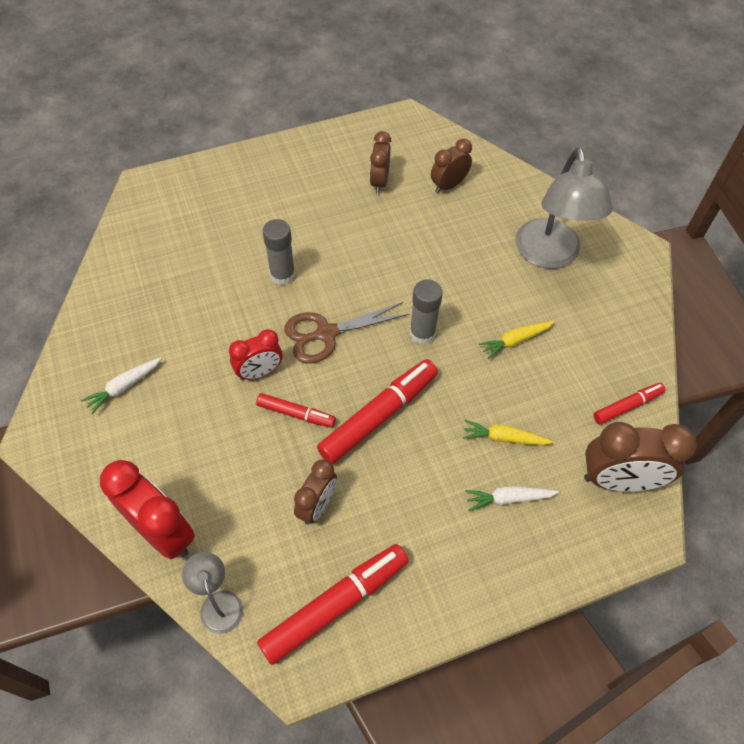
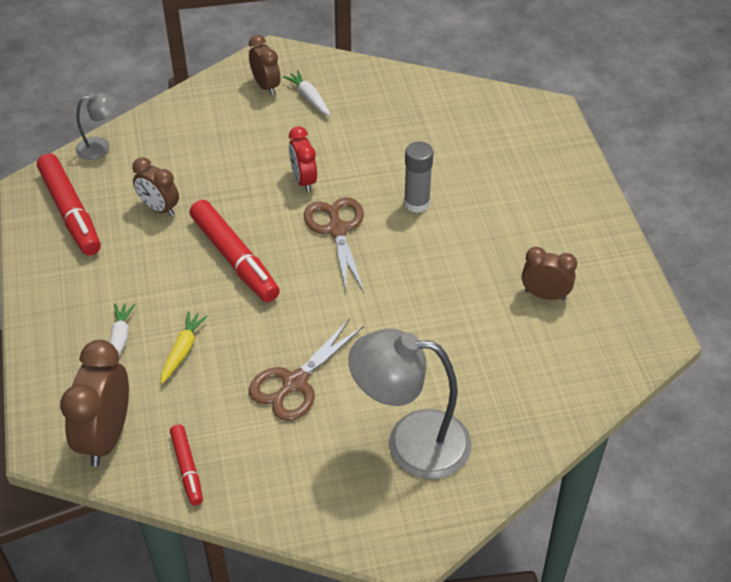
camera: 100 degrees right, 10 degrees down
red clock [100,460,195,559] -> none
red marker [256,393,336,428] -> none
grey glue stick [409,279,443,344] -> none
brown clock [431,139,472,193] -> brown clock moved to [249,35,280,96]
yellow carrot [478,321,555,359] -> brown scissors [249,318,364,421]

